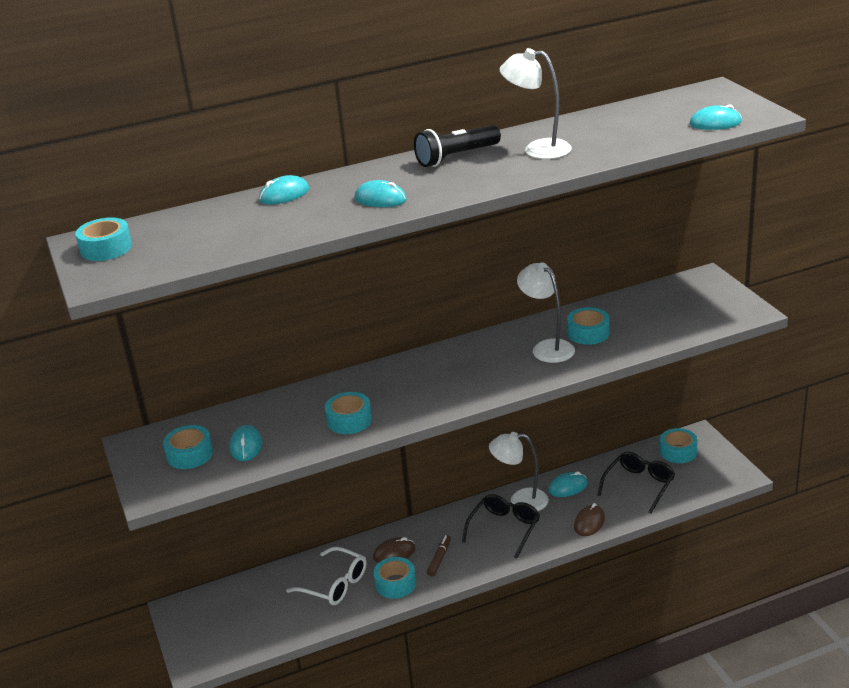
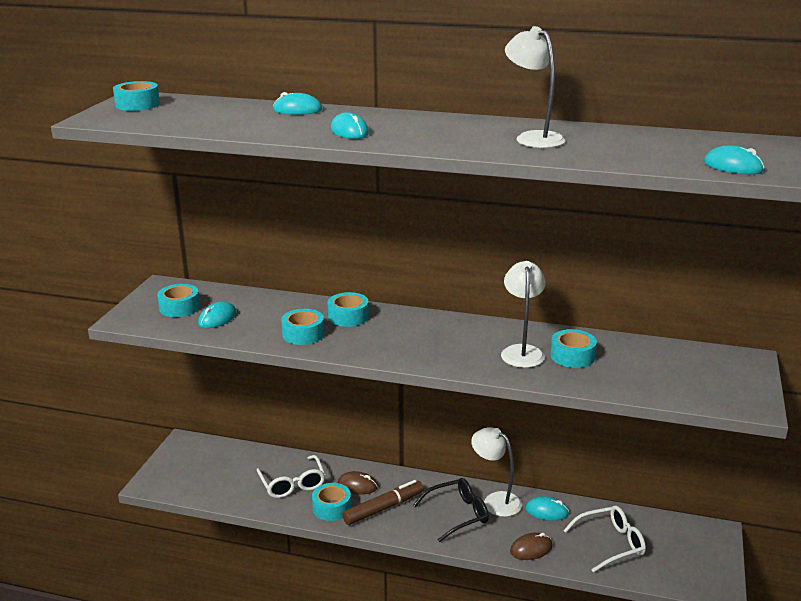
camera: 35 degrees right, 5 degrees down
black flashlight [414,125,501,167] -> none
brown marker [427,535,451,576] -> brown marker [342,480,424,525], size x1.71
black glasses [597,452,675,513] -> white glasses [563,506,646,572]
turquoise tape [660,428,698,463] -> turquoise tape moved to [327,292,369,327]

